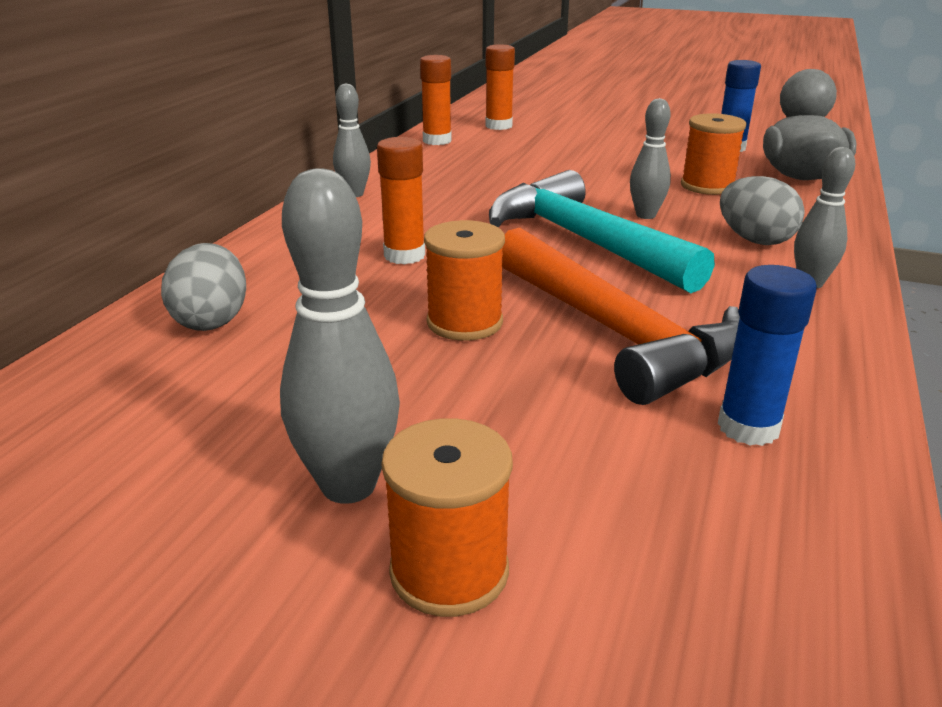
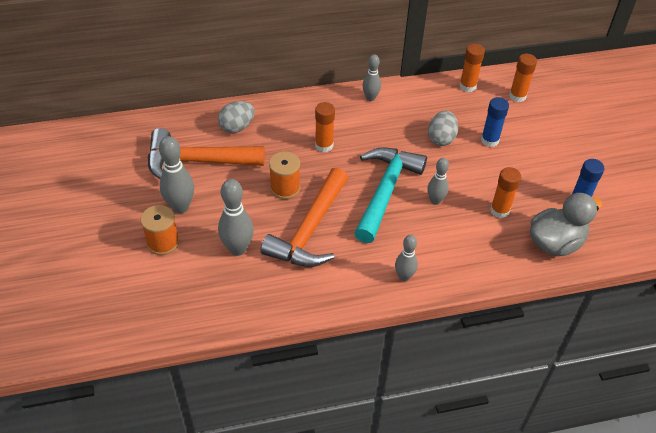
camera: 55 degrees right, 20 degrees up
orange spool [681,113,746,195] -> orange glue stick [490,167,521,218]
blue glue stick [718,265,817,446] -> blue glue stick moved to [481,97,509,147]
grey egg [720,176,805,245] -> grey egg moved to [428,111,458,146]
none -> orange hammer [148,128,265,179]
none -> grey bowling pin [218,179,254,256]

